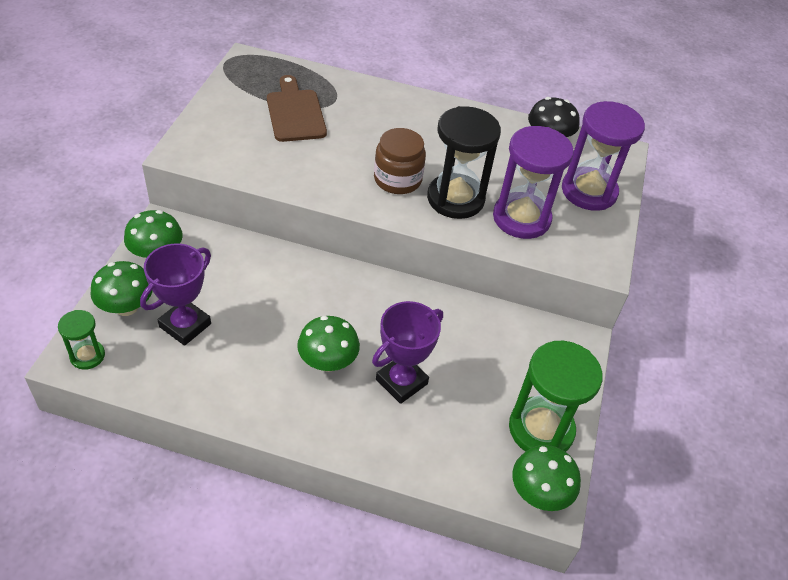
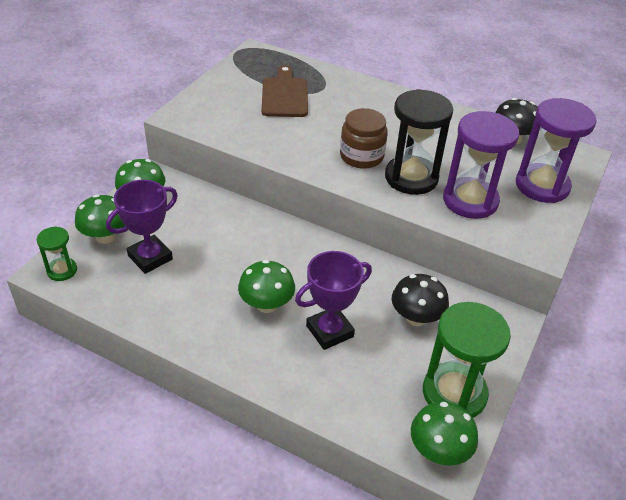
camera: 15 degrees right, 5 degrees down
none -> black mushroom [392,274,449,326]

